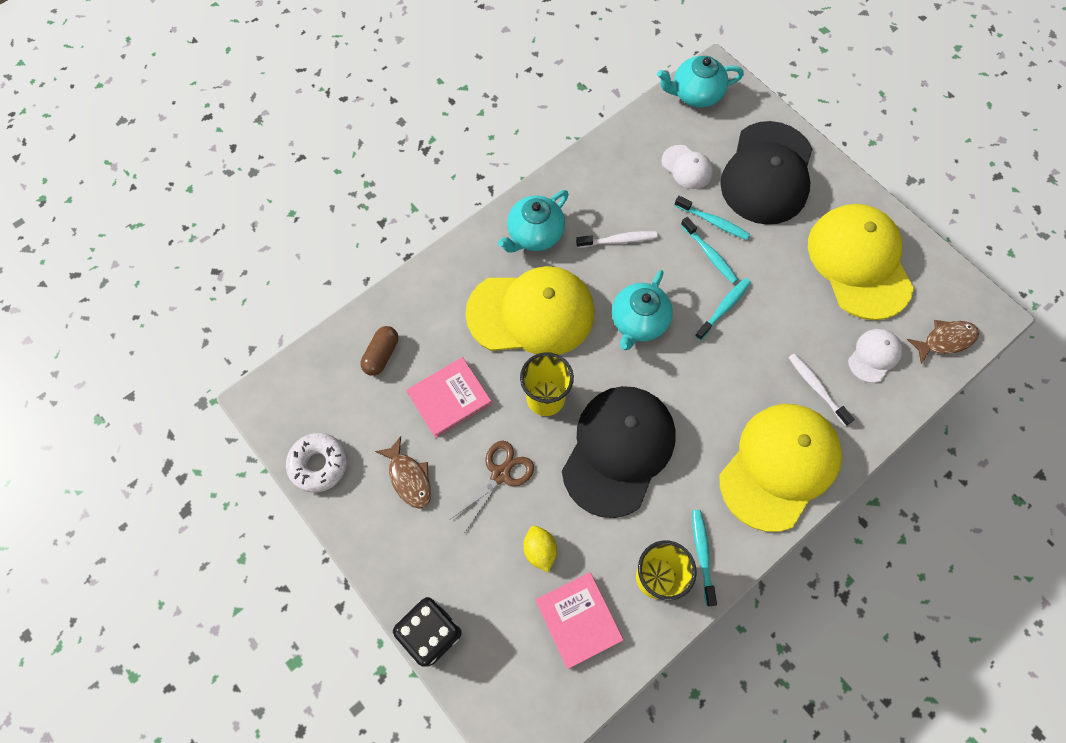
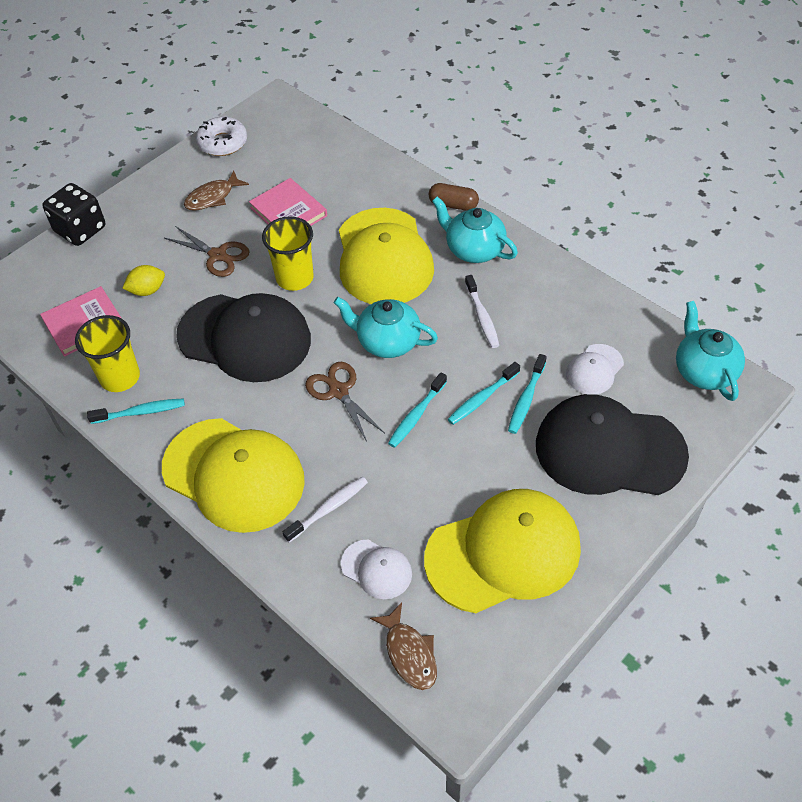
camera: 85 degrees right, 15 degrees down
brown capsule [361,326,398,376] -> brown capsule moved to [429,183,479,211]
turquoise toothbrush [695,278,751,340] -> turquoise toothbrush turned 90 degrees clockwise [388,372,447,448]
none -> brown scissors [305,362,385,441]

